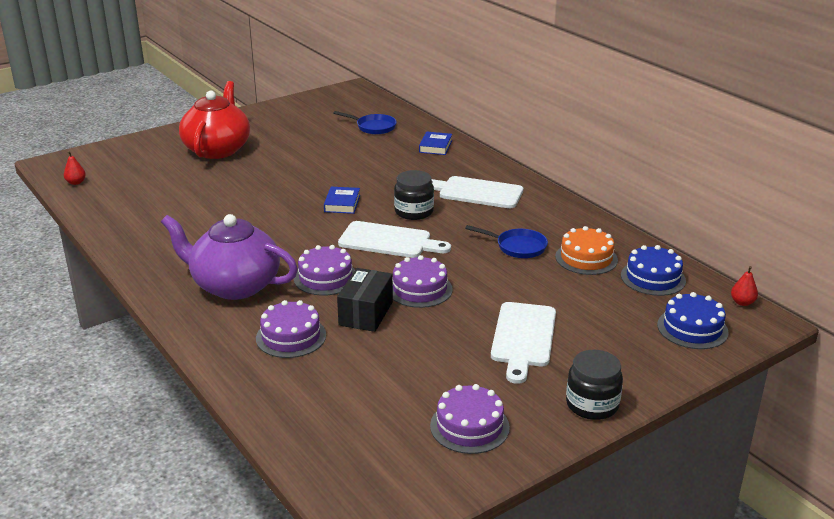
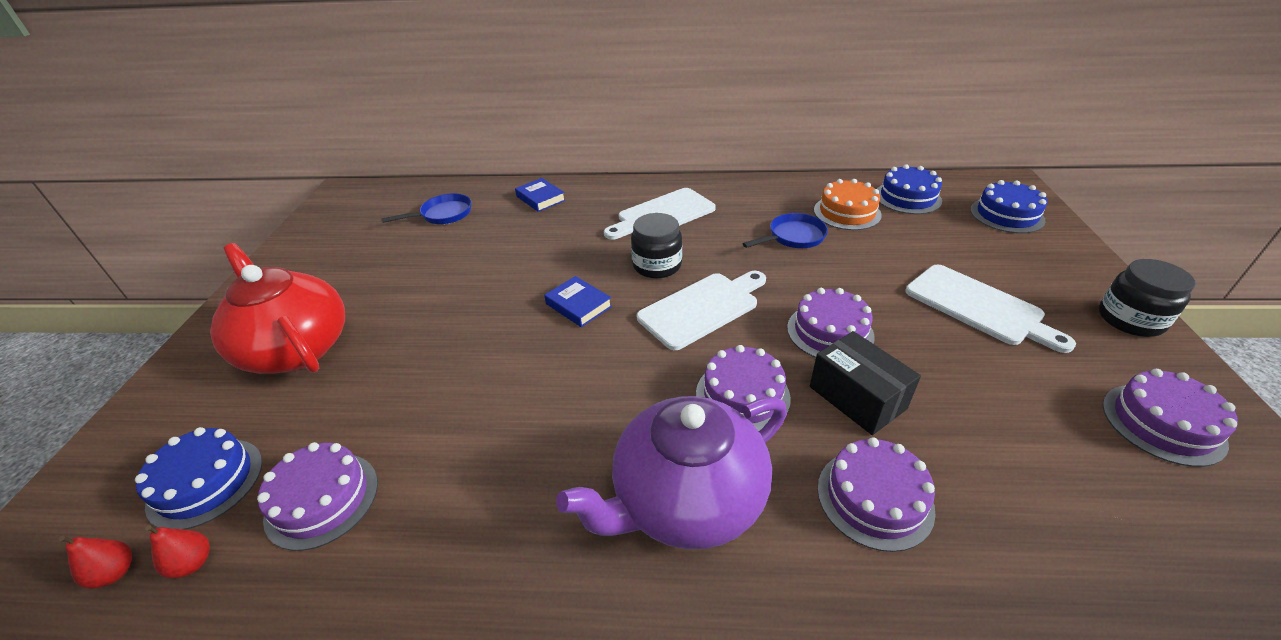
camera: 50 degrees left, 10 degrees up
red pear [731,266,758,306] -> red pear moved to [145,525,210,578]
none -> blue cake [135,427,262,530]
none -> purple cake [257,442,378,551]

